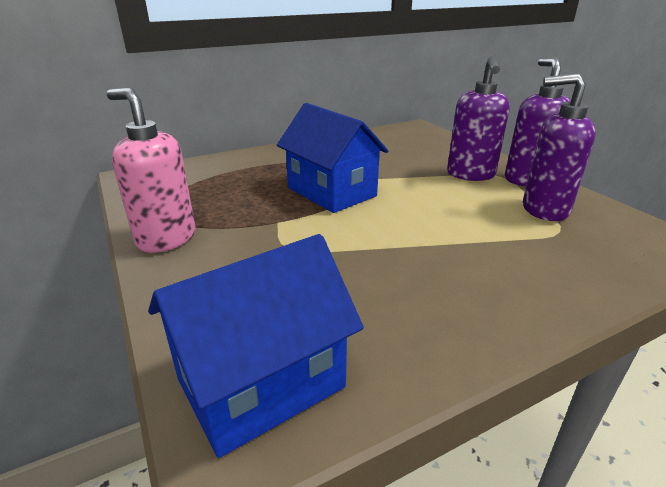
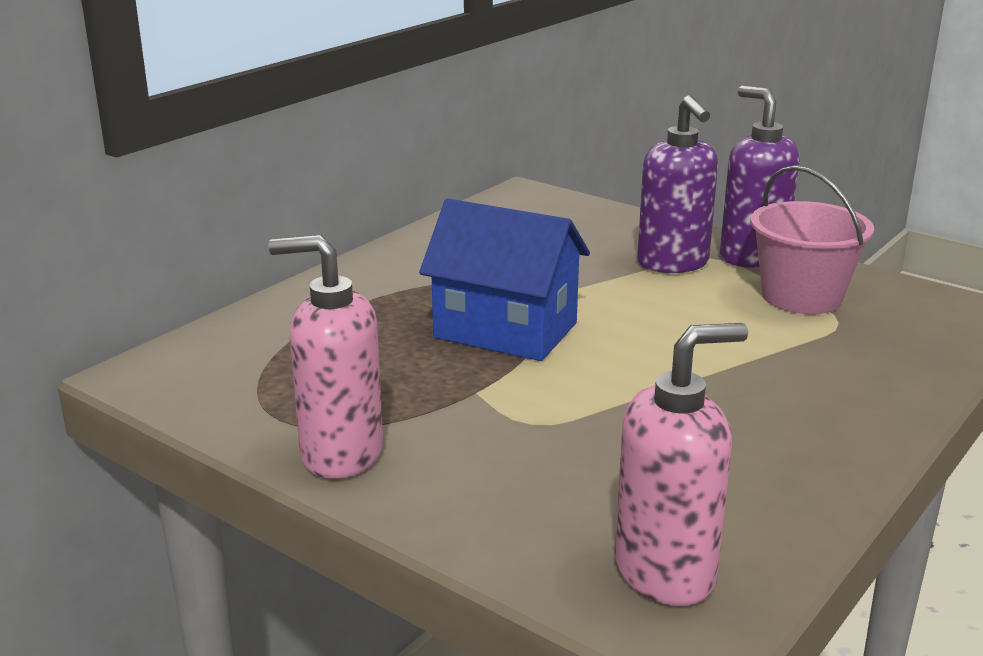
camera: 25 degrees left, 5 degrees down
blue house [148,234,364,458] -> pink soap dispenser [615,323,748,606]
purple soap dispenser [523,73,596,221] -> pink bucket [751,165,874,314]

